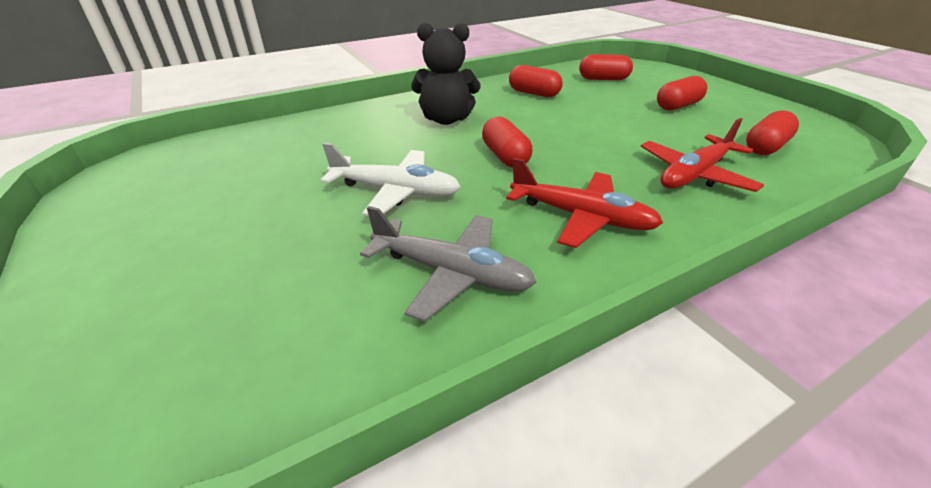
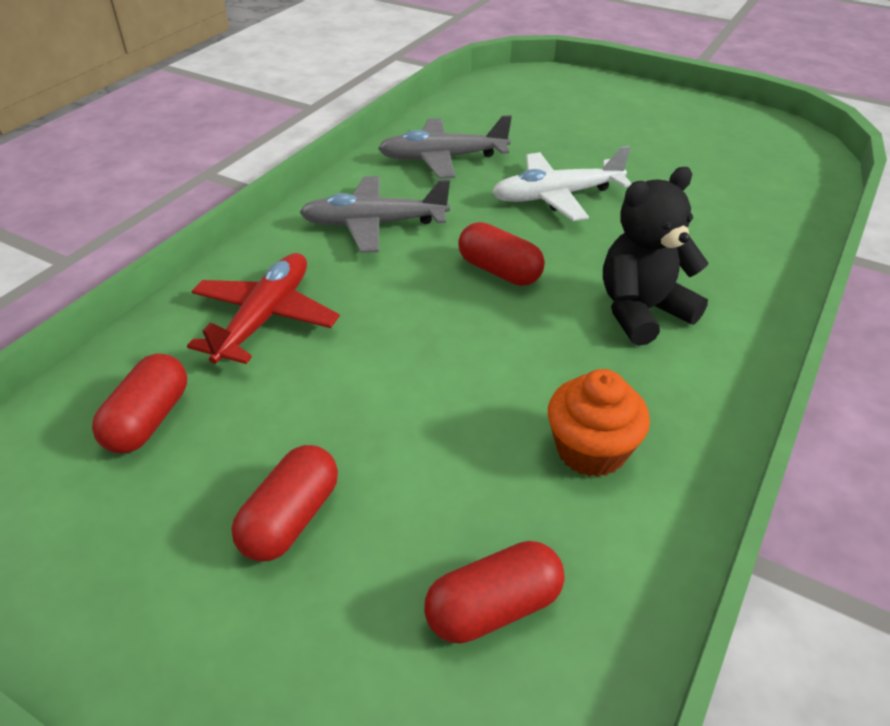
camera: 150 degrees right, 5 degrees up
red plane [506,158,663,248] -> grey plane [299,176,450,253]
red capsule [509,65,563,97] -> orange cupcake [548,369,650,477]

